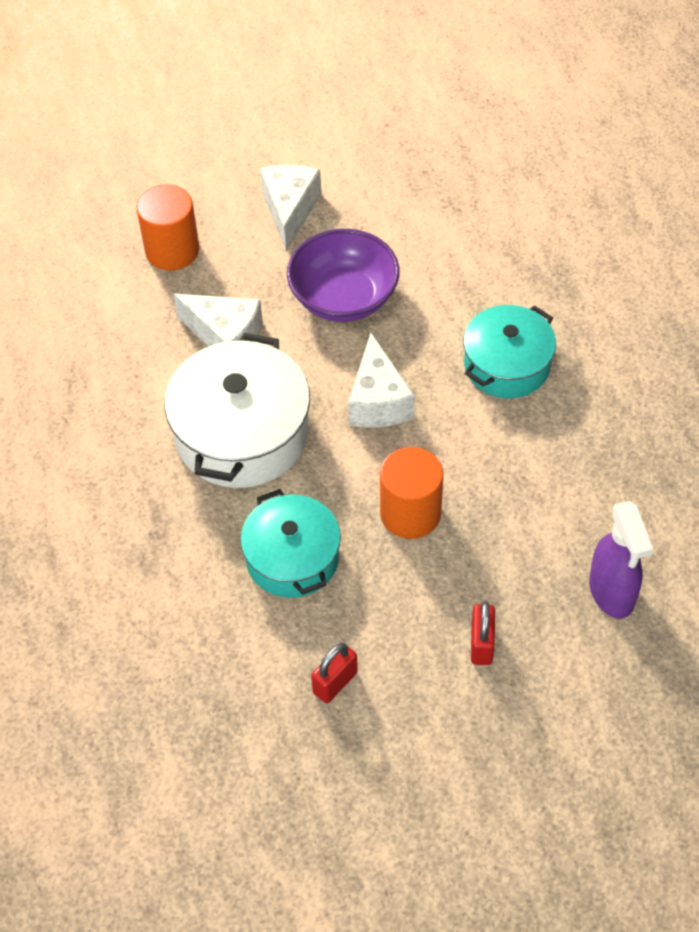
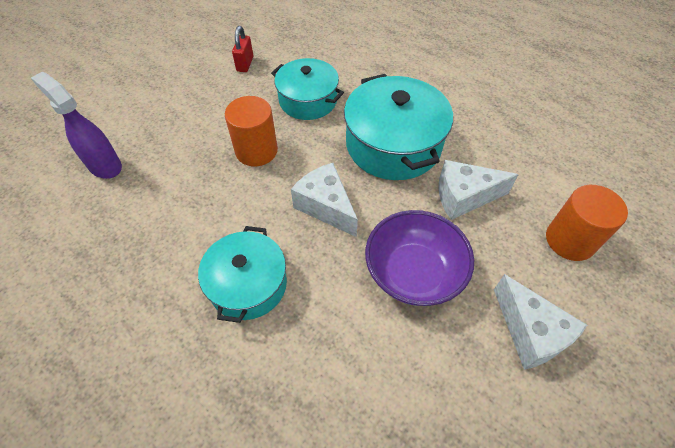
camera: 145 degrees right, 0 degrees up
white pot [165,333,310,488] -> turquoise pot [344,74,453,180]
red padlock [471,601,495,665] -> none

